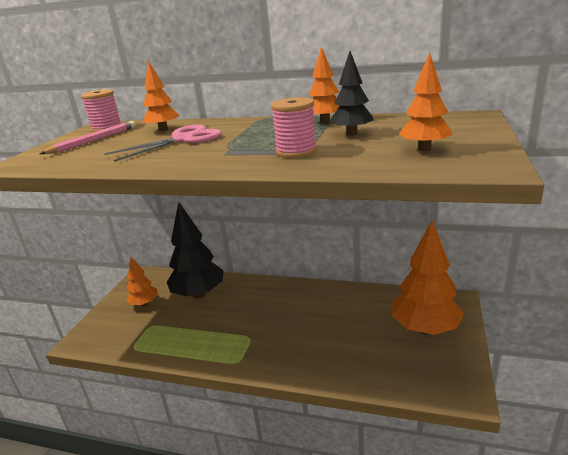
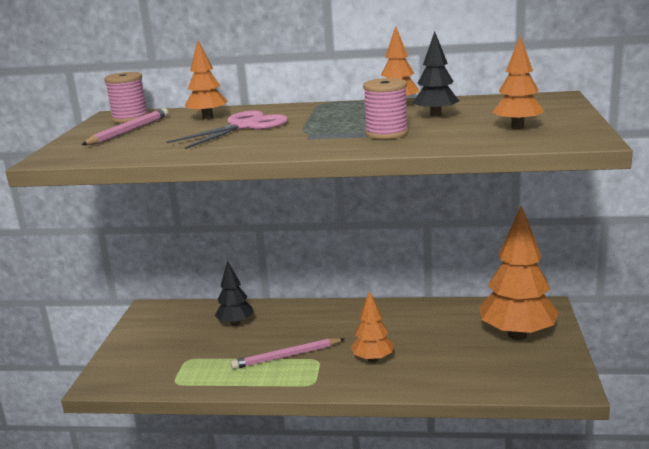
camera: 10 degrees left, 5 degrees down
orange tree [126,257,158,307] -> orange tree moved to [351,290,394,363]
black tree [167,202,224,299] -> black tree [215,260,254,326], size x0.54
none -> pink pencil [231,338,344,369]

